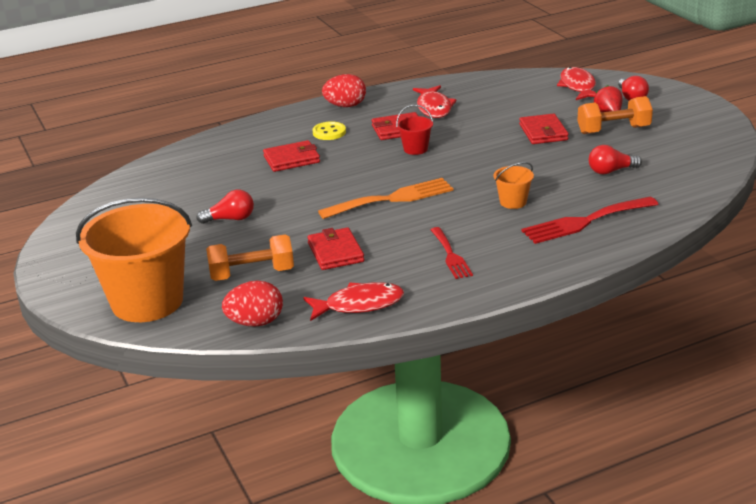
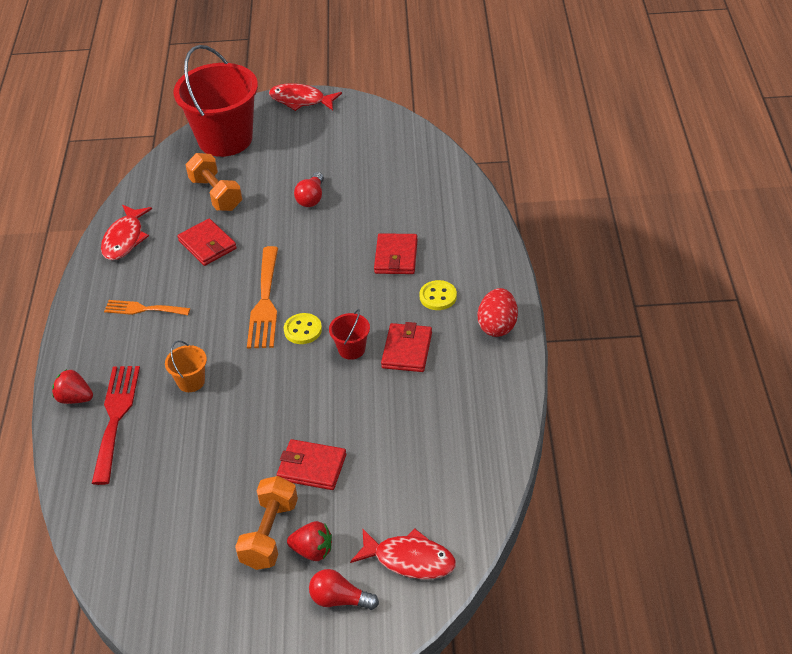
camera: 115 degrees right, 15 degrees up
orange bucket [76,198,192,322] -> red bucket [173,45,258,157]
orange dumbbell [206,234,294,281] -> orange dumbbell turned 45 degrees counterclockwise [186,153,242,211]
red egg [222,280,283,327] -> none
red wallet [307,227,364,270] -> red wallet turned 45 degrees clockwise [177,218,237,266]
red fish [413,85,457,118] -> red fish moved to [269,83,342,111]
red fork [431,227,473,279] -> orange fork [104,300,190,315]
red light bulb [589,145,642,175] -> none
none -> red strawberry [52,369,93,404]
none -> yellow button [284,313,322,344]

